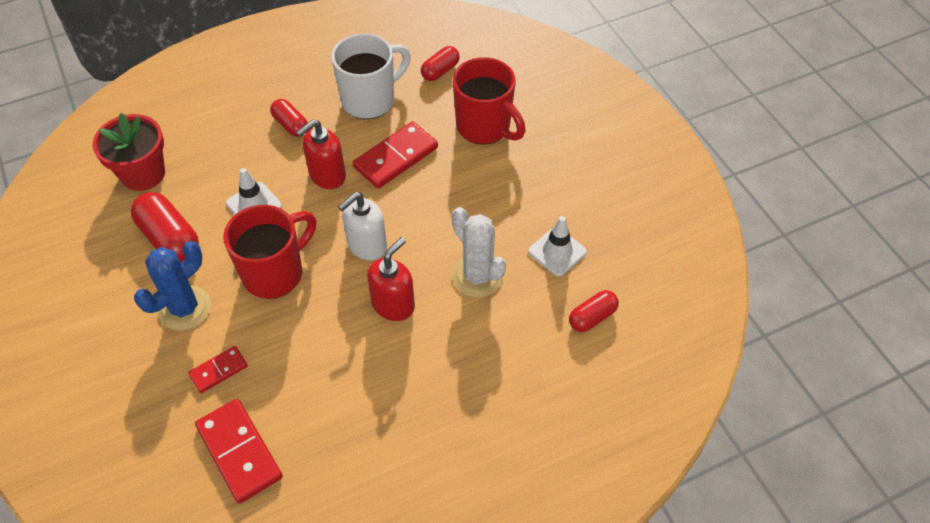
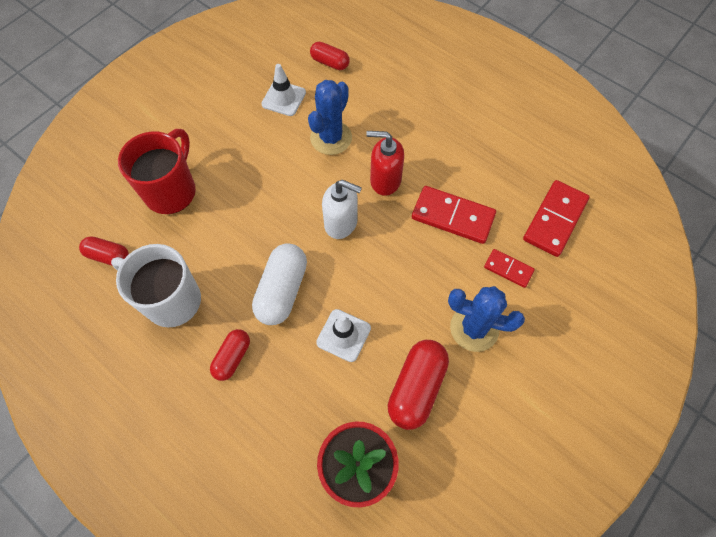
camera: 115 degrees left, 10 degrees up
red mug [223,205,316,299] -> none
red soap dispenser [296,119,346,189] -> white capsule [252,243,307,325]
red domino [353,122,438,189] -> red domino moved to [412,186,496,244]
white cactus [452,207,506,297] -> blue cactus [308,80,352,155]

